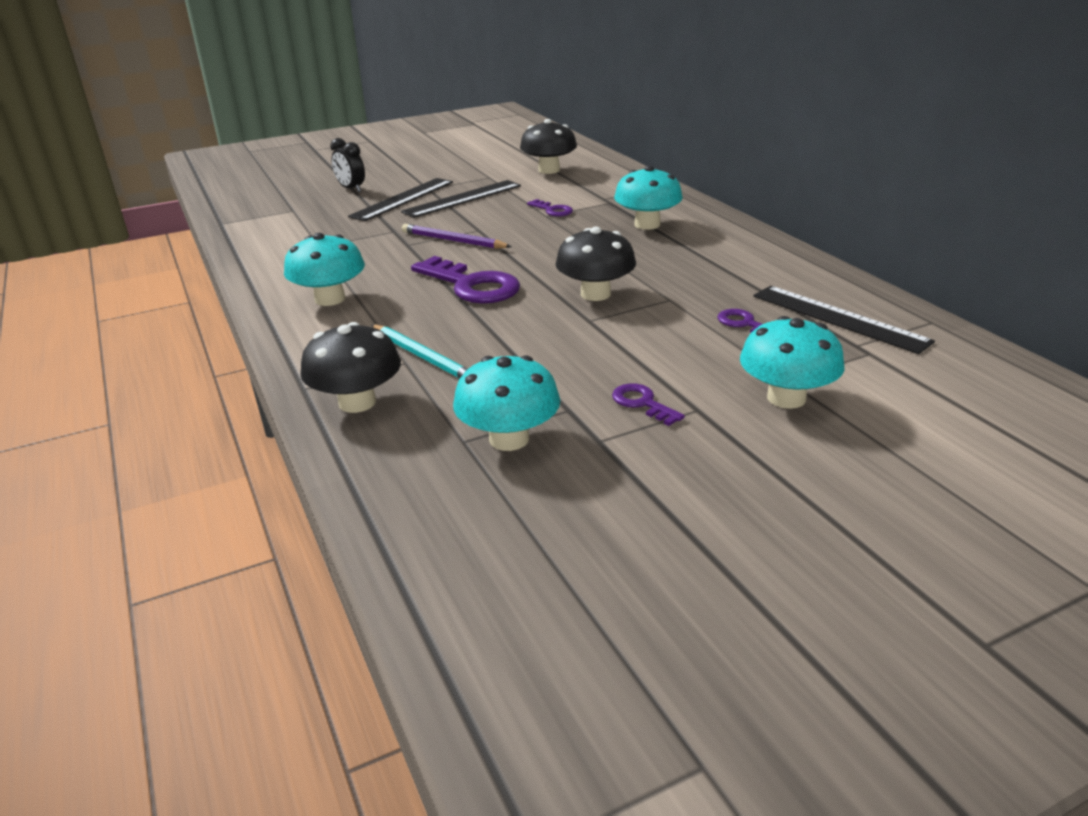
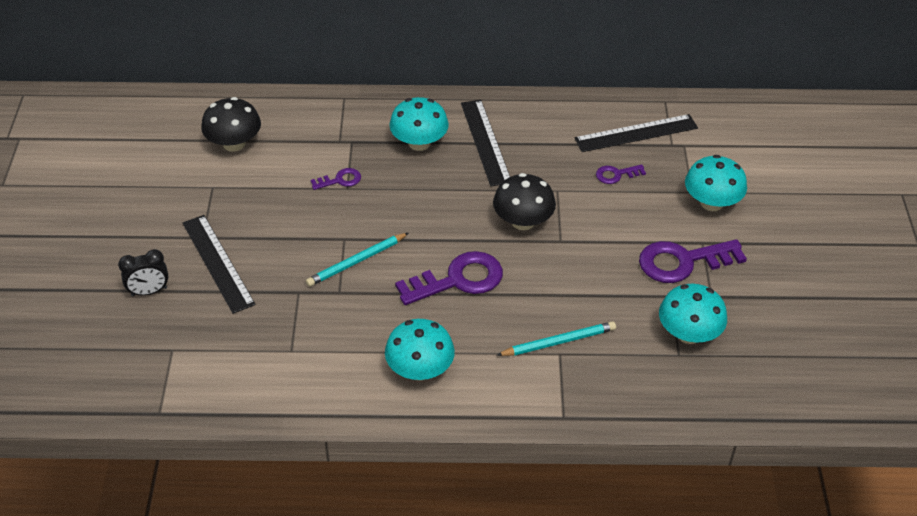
camera: 65 degrees left, 15 degrees up
black mushroom [300,322,401,413] -> none
black ruler [401,180,521,218] -> black ruler moved to [461,100,510,186]
purple pencil [402,224,512,249] -> turquoise pencil [306,233,409,287]
purple key [612,383,685,426] -> purple key [639,239,747,283], size x2.00

